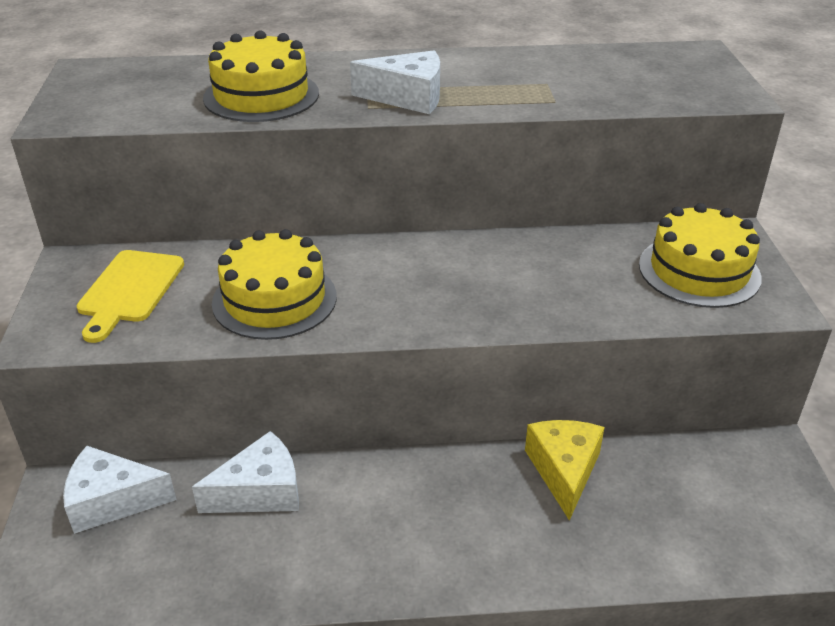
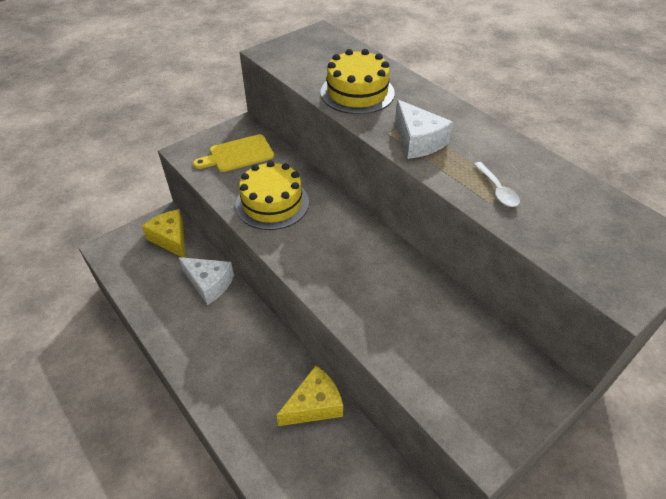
camera: 55 degrees right, 10 degrees up
white cheese [63,446,176,534] -> yellow cheese [142,209,185,258]
yellow cake [639,203,762,308] -> none
none -> white spoon [474,162,520,207]

